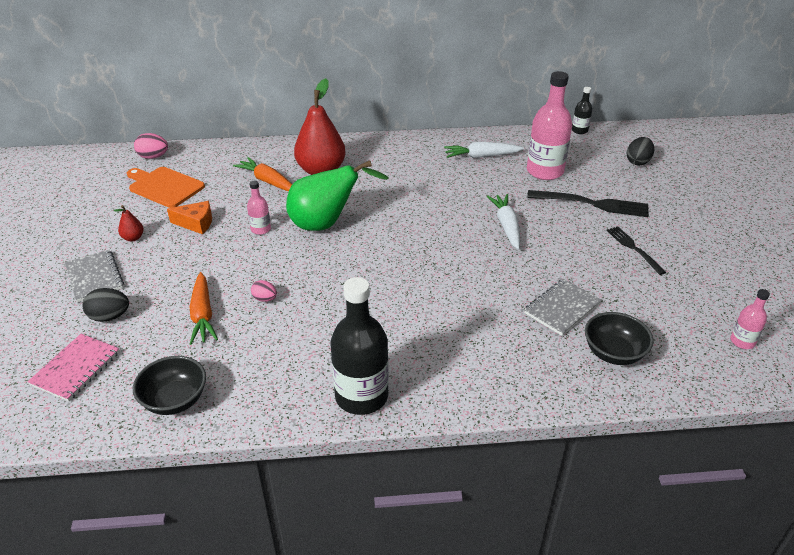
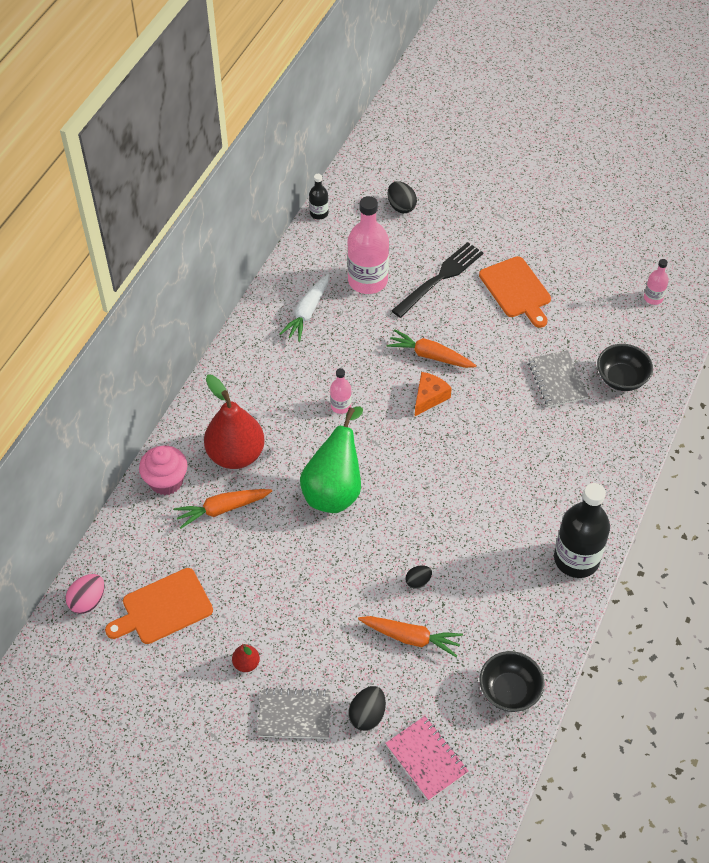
camera: 60 degrees left, 15 degrees up
orange cheese [167,201,212,234] -> orange cheese moved to [415,372,452,416]
pink bottle [247,181,271,235] -> pink bottle moved to [330,368,352,414]
pink egg [251,280,277,302] -> black egg [405,566,432,589]
white carrot [487,194,520,249] -> orange carrot [387,330,476,368]
black fork [607,226,666,275] -> orange cutting board [479,256,551,328]
none -> pink cupcake [139,446,188,495]

